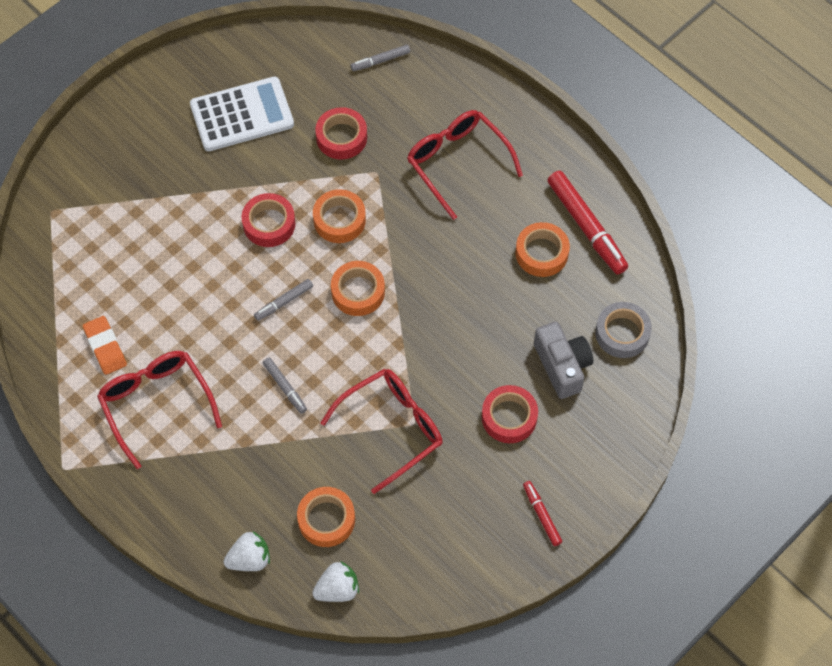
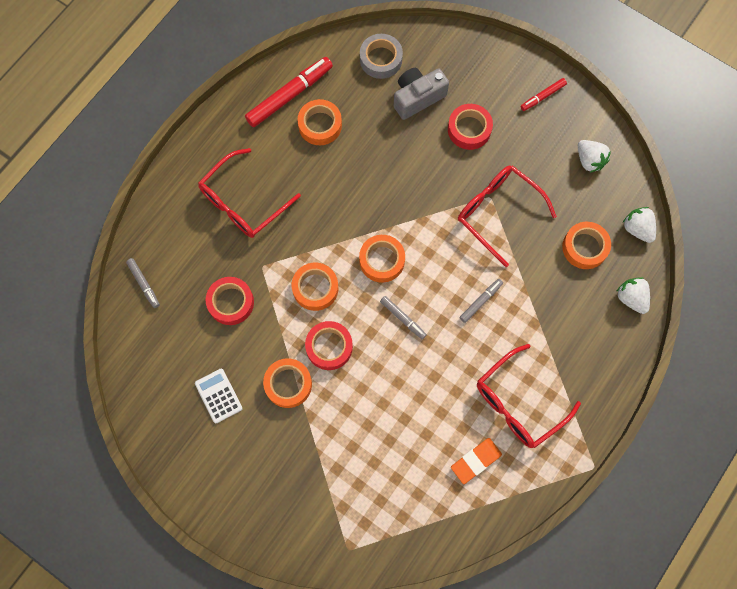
camera: 100 degrees left, 10 degrees up
white calculator [190,76,294,151] -> white calculator [195,369,243,423], size x0.55
none -> orange tape [263,358,312,408]
none -> white strawberry [578,140,611,173]

